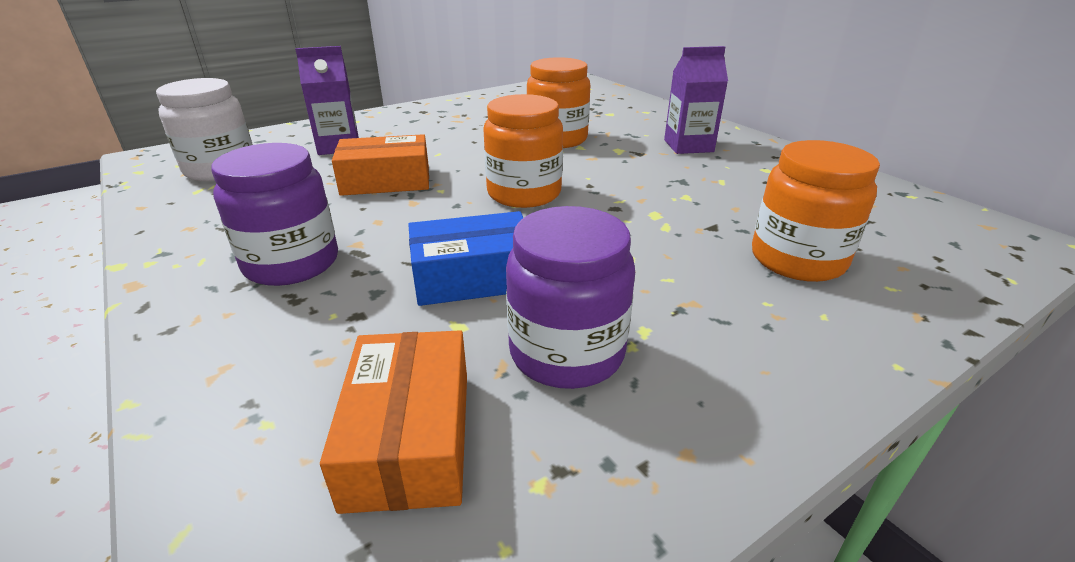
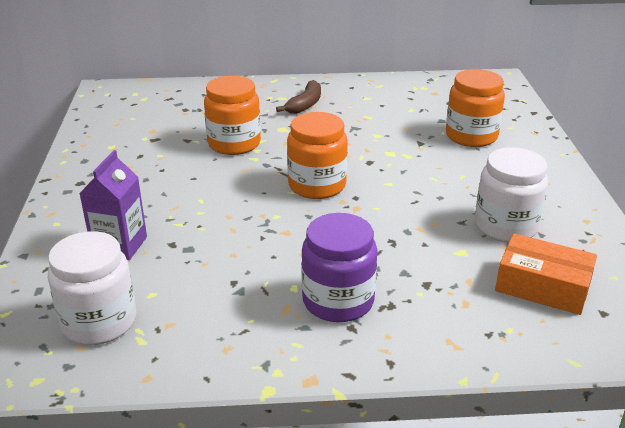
camera: 60 degrees left, 0 degrees up
orange box [332,134,429,196] -> none
blue box [408,211,523,306] -> none
purple jar [506,206,635,389] -> white jar [475,147,548,242]
purple carton [664,46,728,154] -> brown banana [276,80,321,114]

